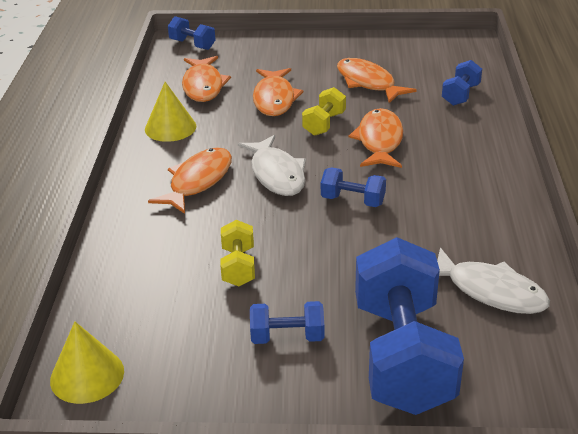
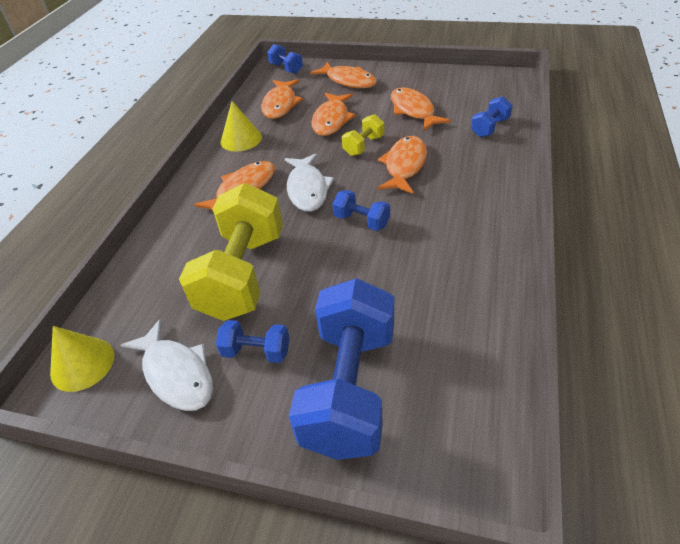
camera: 15 degrees right, 10 degrees up
yellow dumbbell [220,220,255,286] -> yellow dumbbell [179,183,283,321], size x2.22
white fish [437,248,550,314] -> white fish moved to [120,319,213,411]
none -> orange fish [310,62,377,88]

